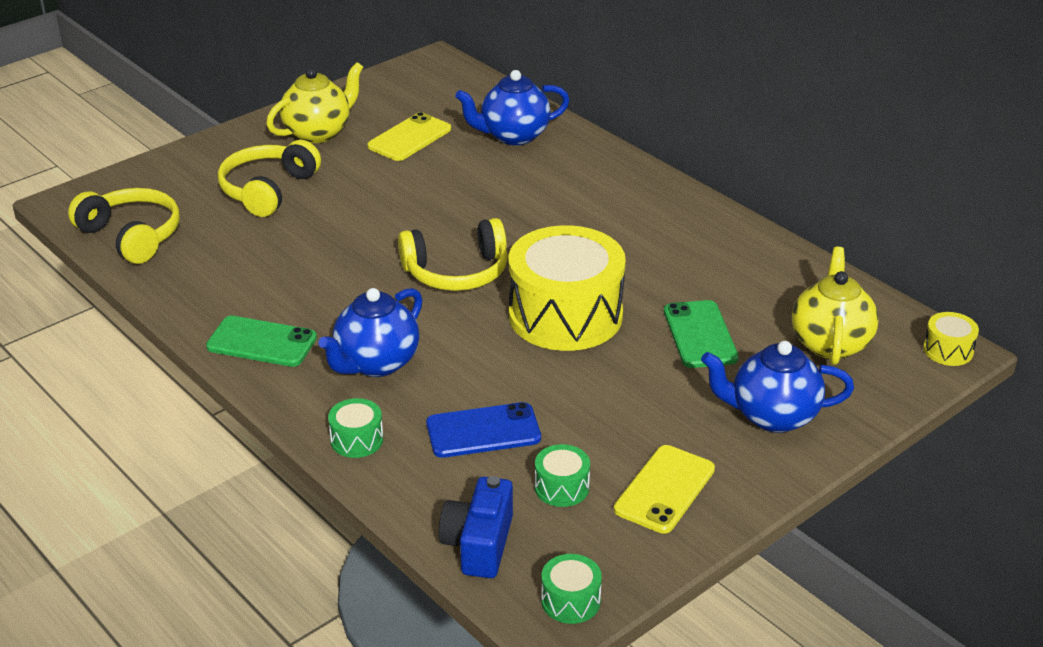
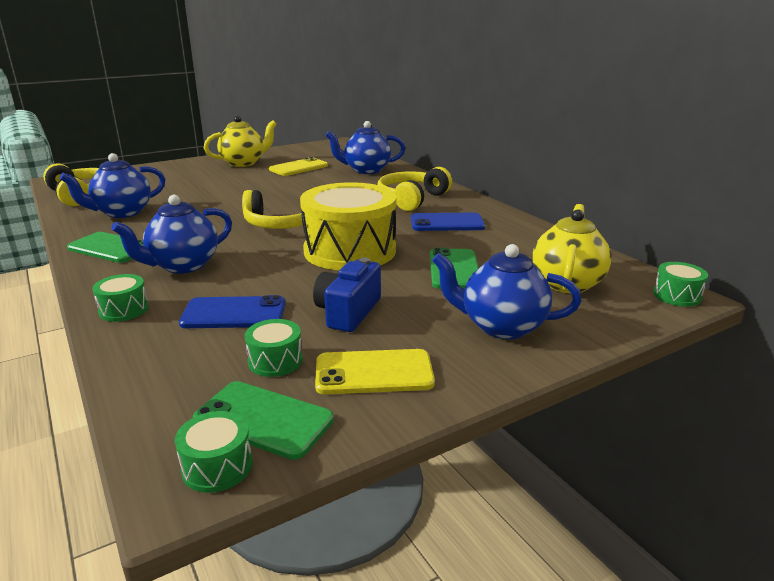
camera: 10 degrees right, 10 degrees down
yellow headphones [218,140,321,217] -> yellow headphones moved to [377,167,452,211]
blue camera [439,476,513,578] -> blue camera moved to [313,258,381,332]
yellow phone [614,445,715,534] -> yellow phone turned 45 degrees clockwise [315,349,435,394]
yellow drum [923,312,979,366] -> green drum [653,262,708,307]
none -> blue teapot [60,153,165,218]
none -> green phone [193,381,334,460]
none -> blue phone [411,213,485,231]

